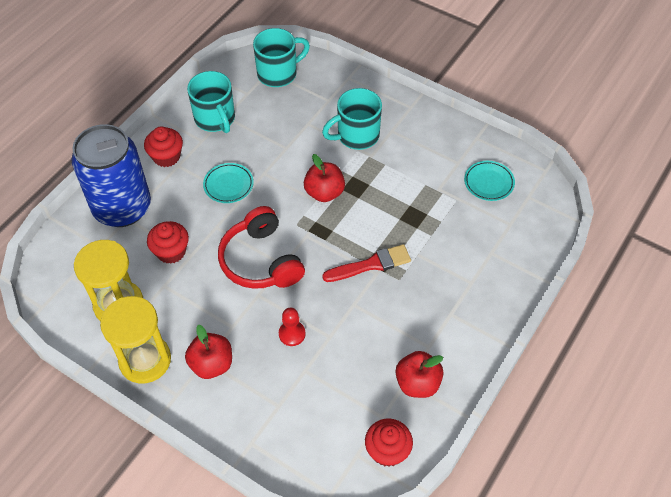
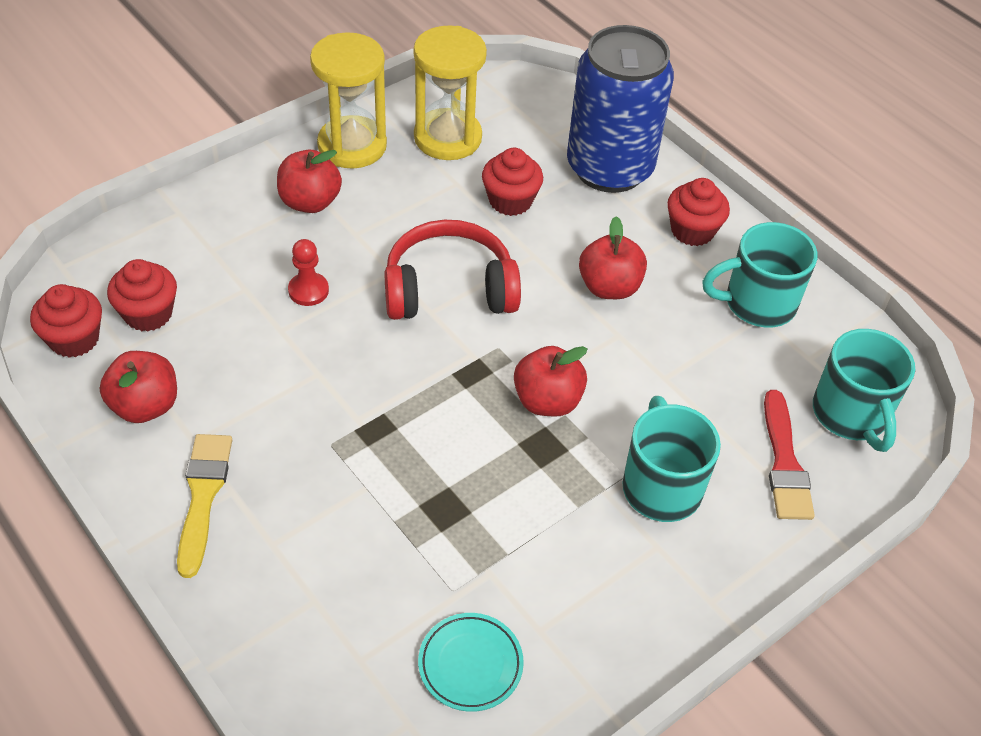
camera: 105 degrees right, 5 degrees down
turquoise plate [203,163,254,203] -> red apple [579,216,647,299]
red brush [322,244,411,282] -> red brush moved to [764,390,815,520]
none -> red cupcake [107,259,177,332]
none -> yellow brush [177,434,232,578]

